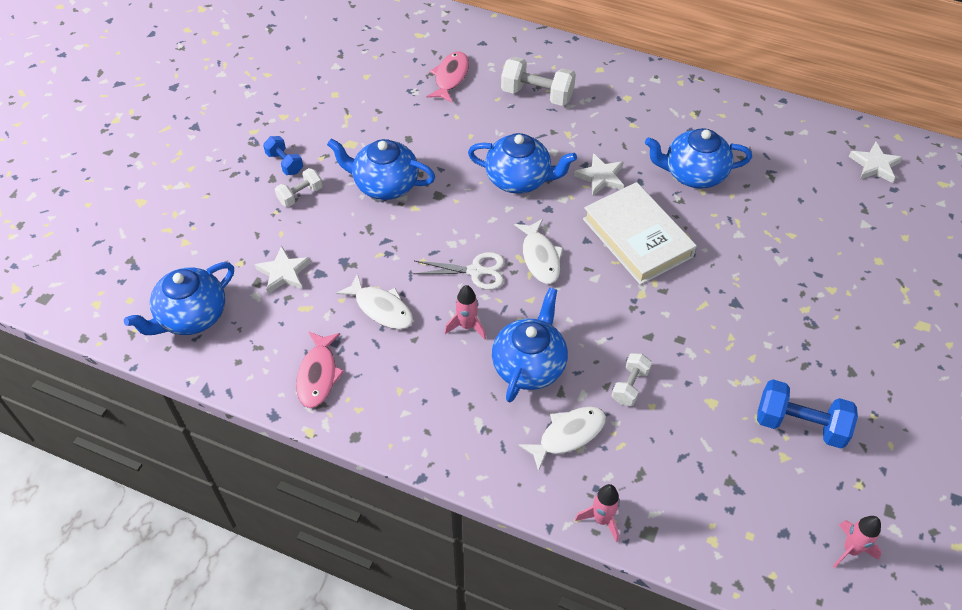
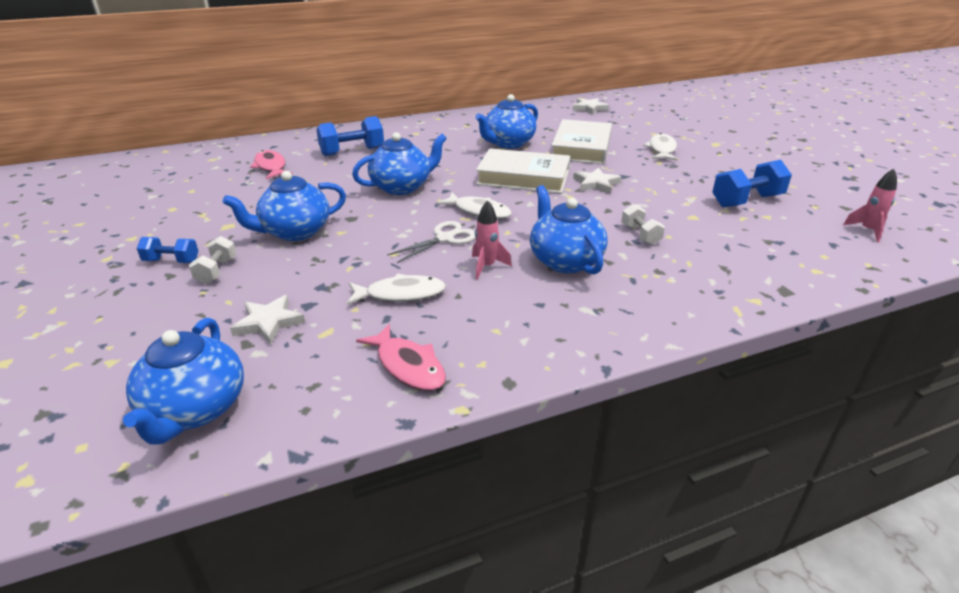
camera: 45 degrees left, 20 degrees down
white dumbbell [501,57,576,106] -> blue dumbbell [316,116,384,156]
white fish [518,407,606,472] -> white fish moved to [644,133,678,160]
white star [574,153,624,196] -> white star moved to [573,167,621,194]
pink rocket [575,484,620,543] -> none
none -> white book [551,119,612,164]

